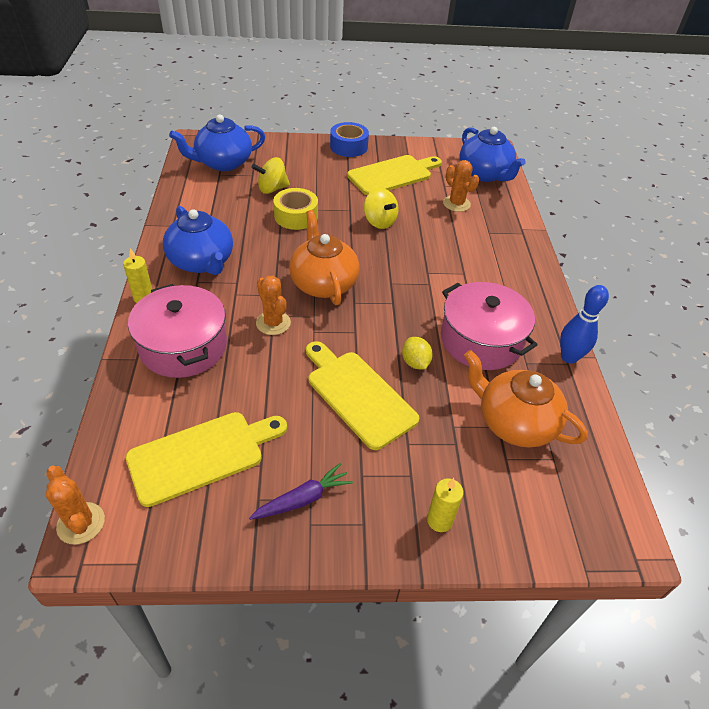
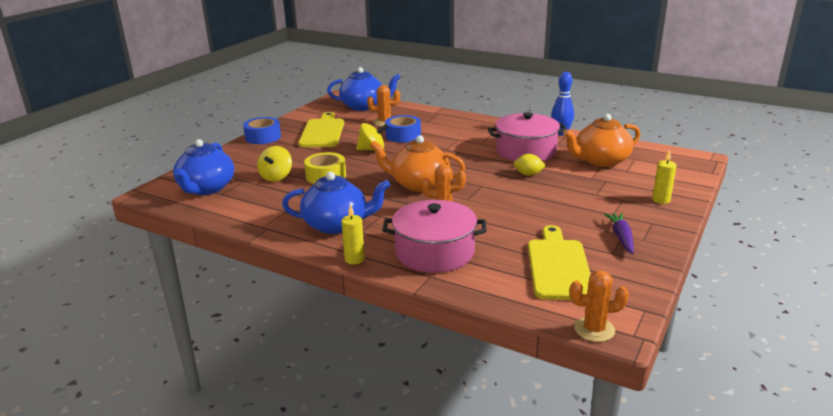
camera: 55 degrees left, 20 degrees down
yellow cutting board [306,341,419,450] -> none
none -> blue tape [385,115,421,143]

